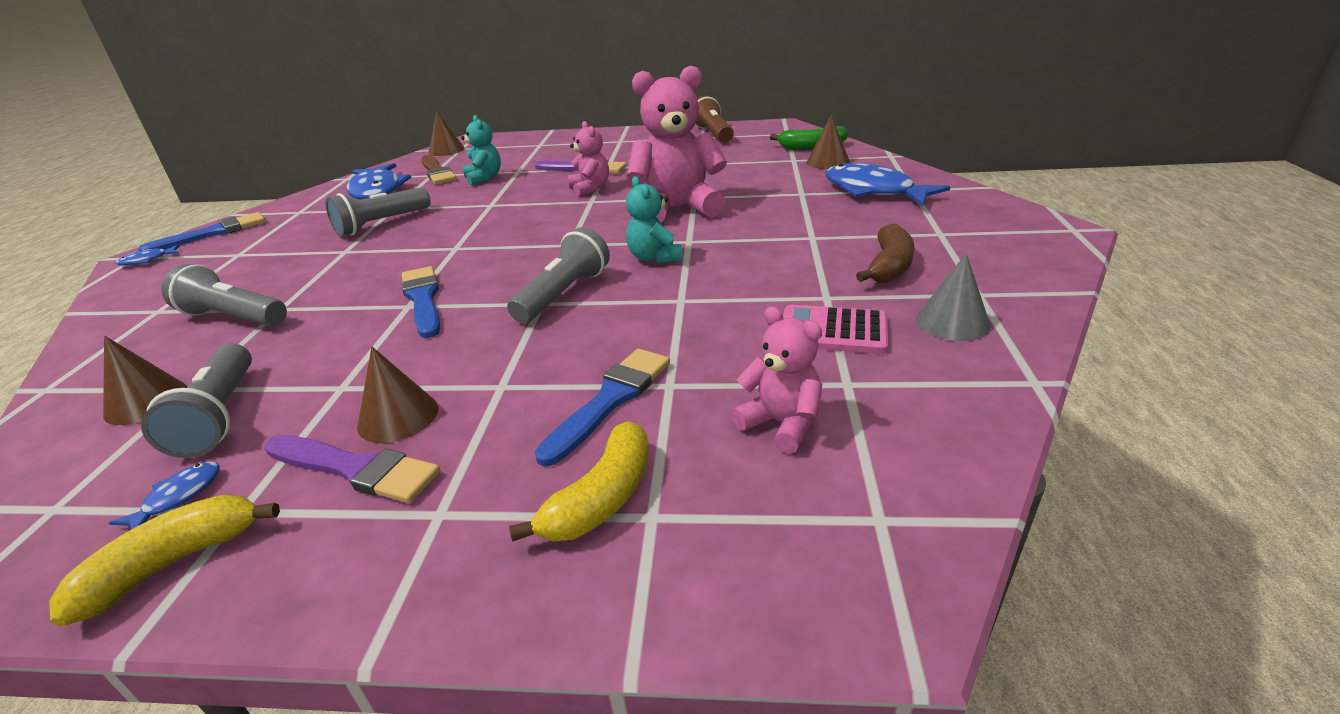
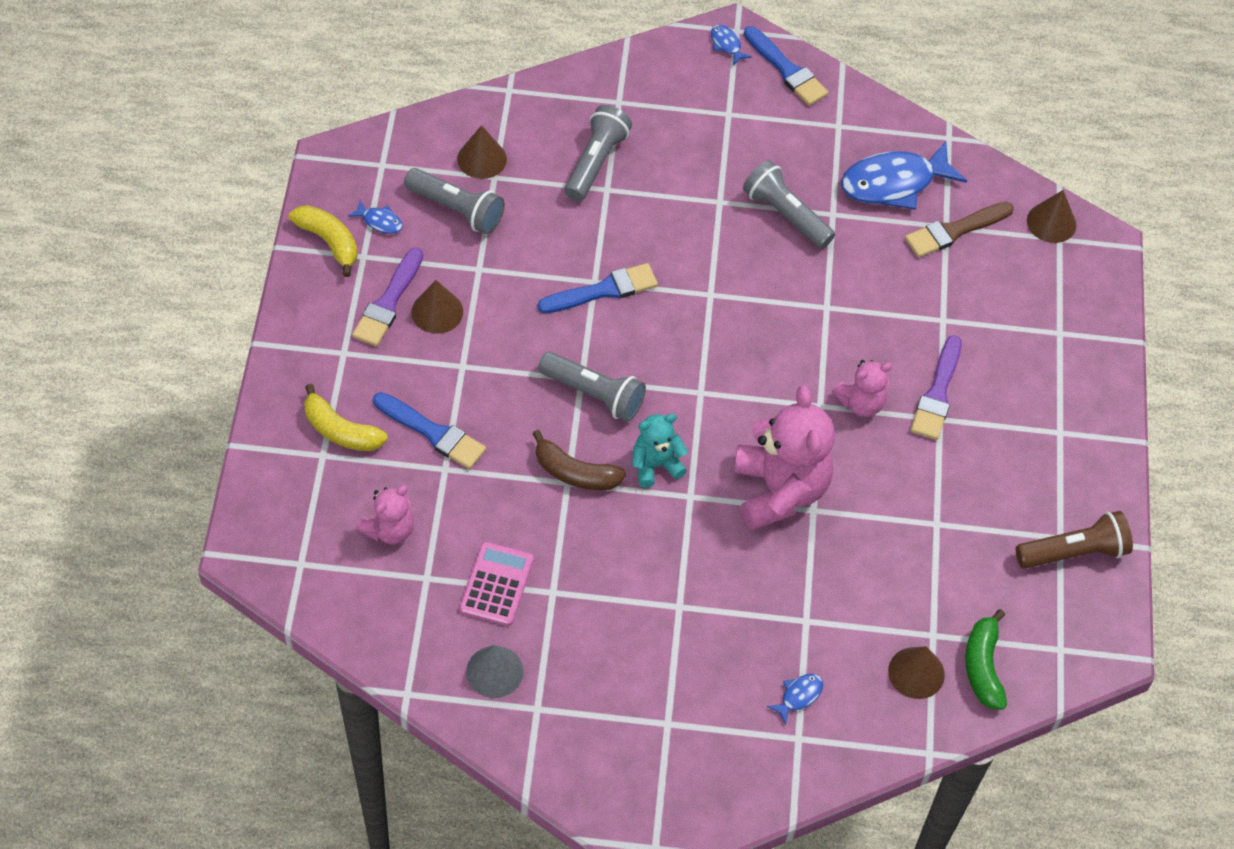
camera: 85 degrees right, 25 degrees up
grey flashlight [141,343,252,458] -> grey flashlight turned 135 degrees counterclockwise [404,168,505,234]
turquoise teddy bear [461,115,501,185] -> none
blue fish [826,163,950,206] -> blue fish [767,674,823,725], size x0.43
brown banana [856,224,914,283] -> brown banana moved to [532,430,626,490]

